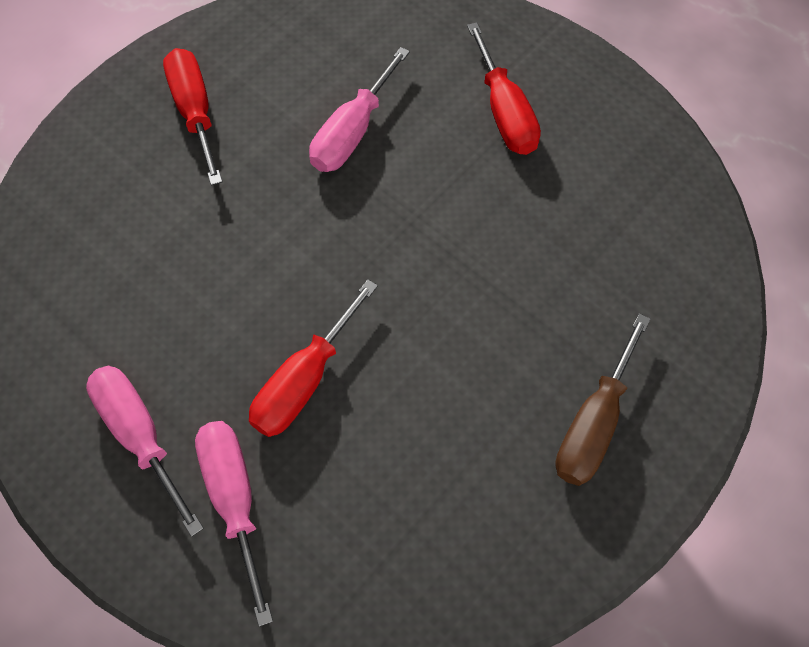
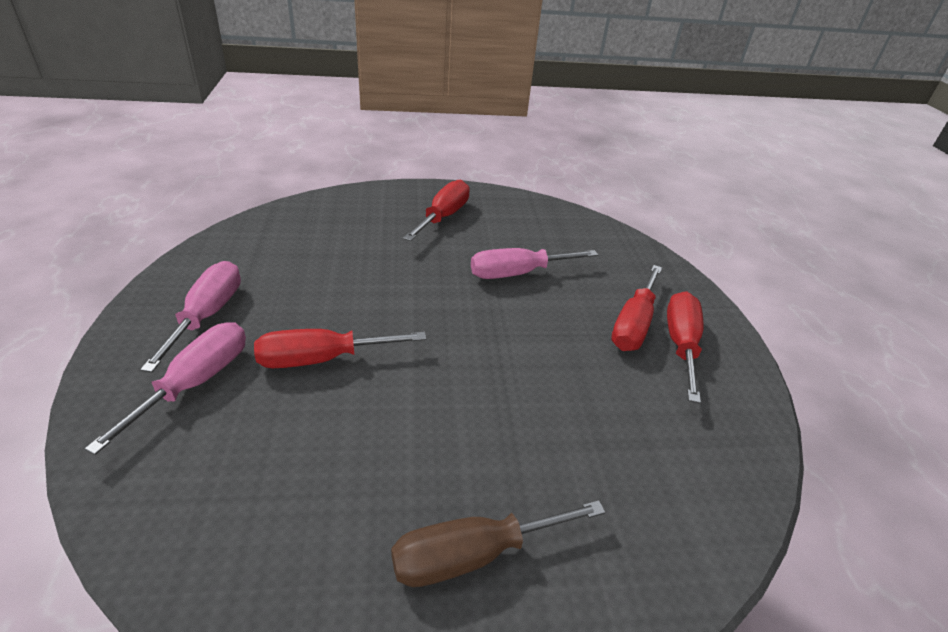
camera: 40 degrees right, 25 degrees down
none -> red screwdriver [667,292,703,403]

